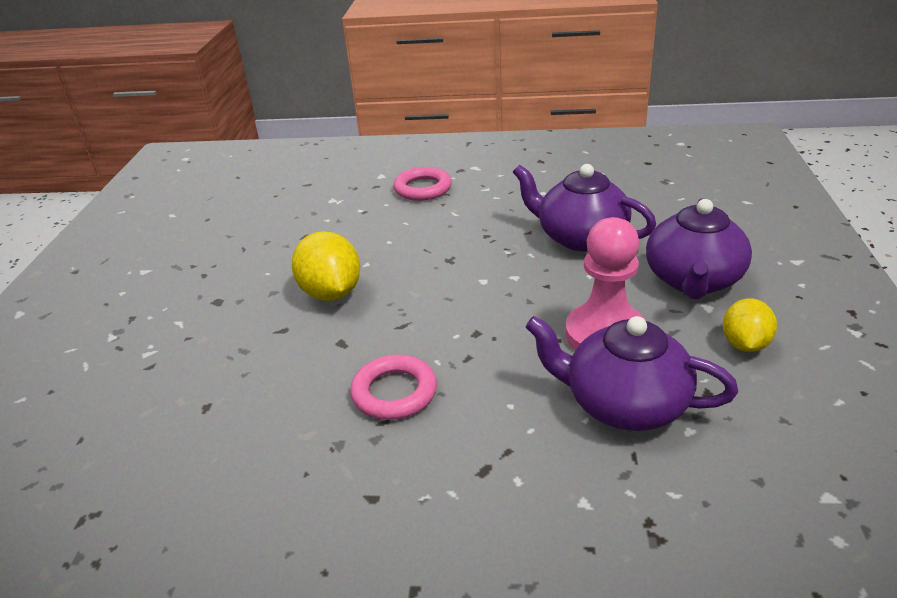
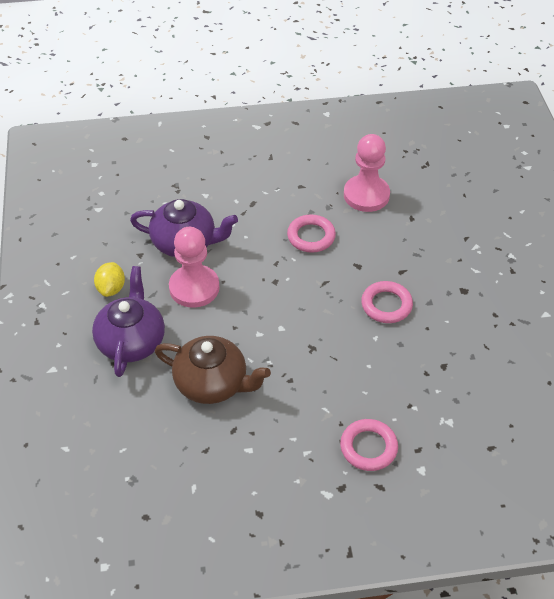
camera: 165 degrees right, 15 degrees up
yellow lemon [291,231,360,301] -> pink ring [361,281,413,323]
purple teapot [513,164,656,251] -> brown teapot [155,336,271,404]
none -> pink pawn [344,134,390,212]

